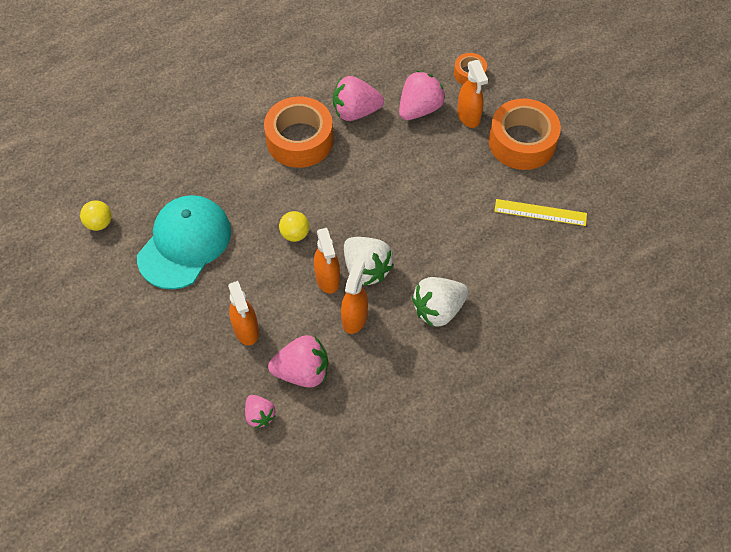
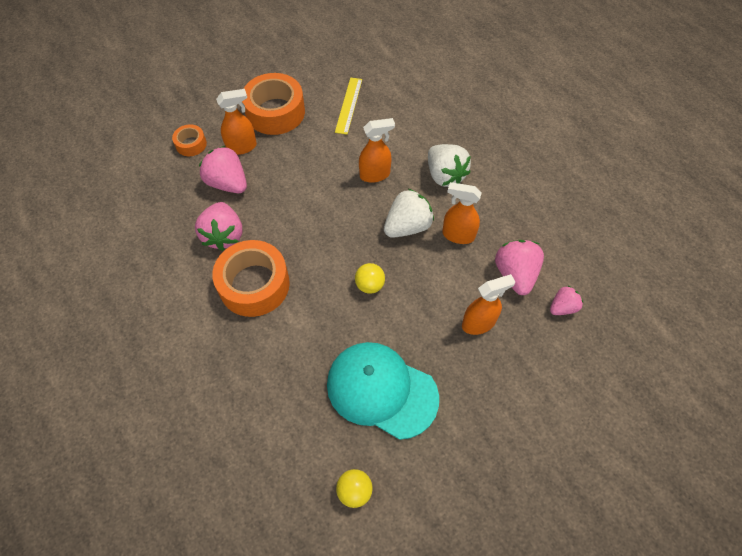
camera: 90 degrees left, 0 degrees up
orange spray bottle [314,228,340,294] -> orange spray bottle moved to [359,118,395,183]

